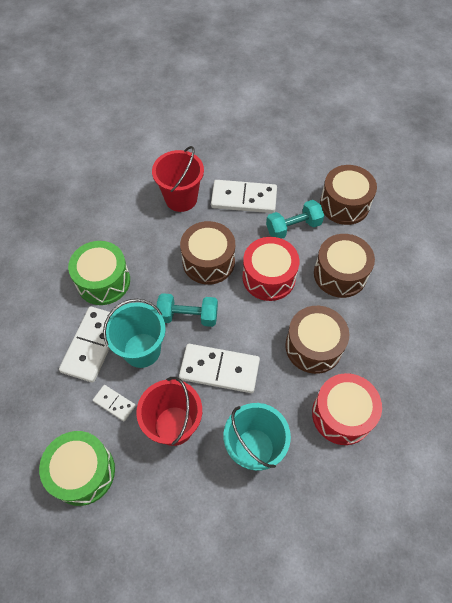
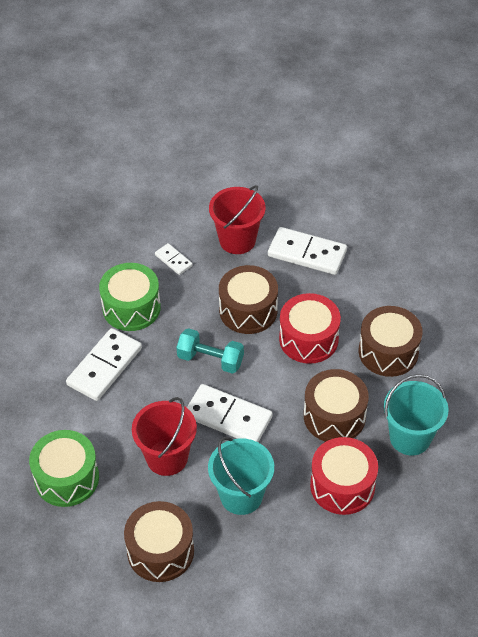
camera: 15 degrees right, 10 degrees down
white domino [93,385,136,421] -> white domino moved to [155,243,193,275]
turquoise bucket [103,299,166,368] -> turquoise bucket moved to [384,374,449,455]
turquoise dumbbell [266,200,324,239] -> none
brown drum [320,165,377,225] -> brown drum moved to [124,501,194,582]

